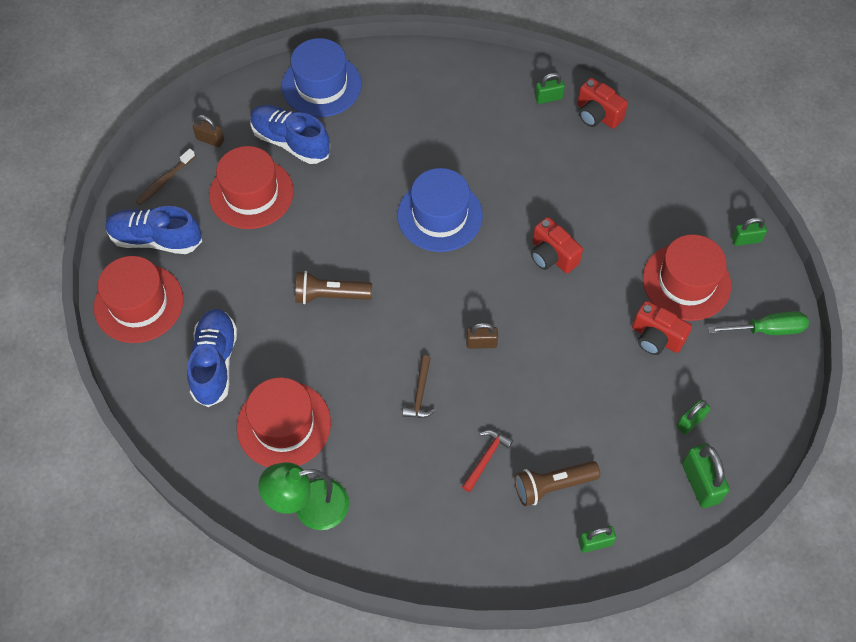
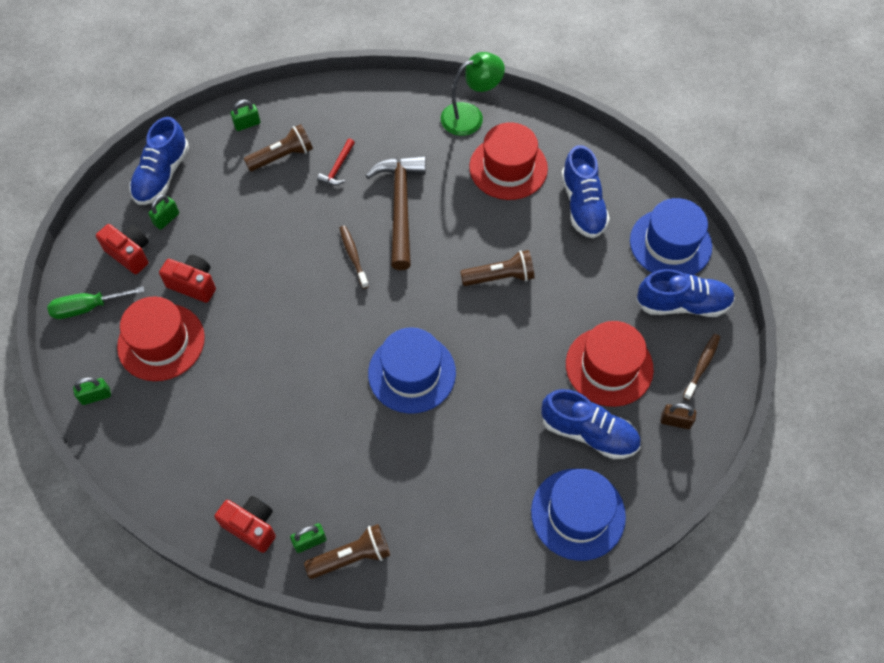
camera: 170 degrees right, 0 degrees up
red hat [94,256,184,343] -> blue hat [630,198,712,275]
brown hammer [402,355,436,418] -> brown hammer [365,156,426,270], size x2.20
brown padlock [466,323,498,349] -> brown toothbrush [340,226,369,289]
red camera [531,217,583,273] -> red camera moved to [96,224,148,274]
green padlock [682,444,730,508] -> blue shoe [130,117,189,205]
none -> brown flashlight [304,524,390,579]

